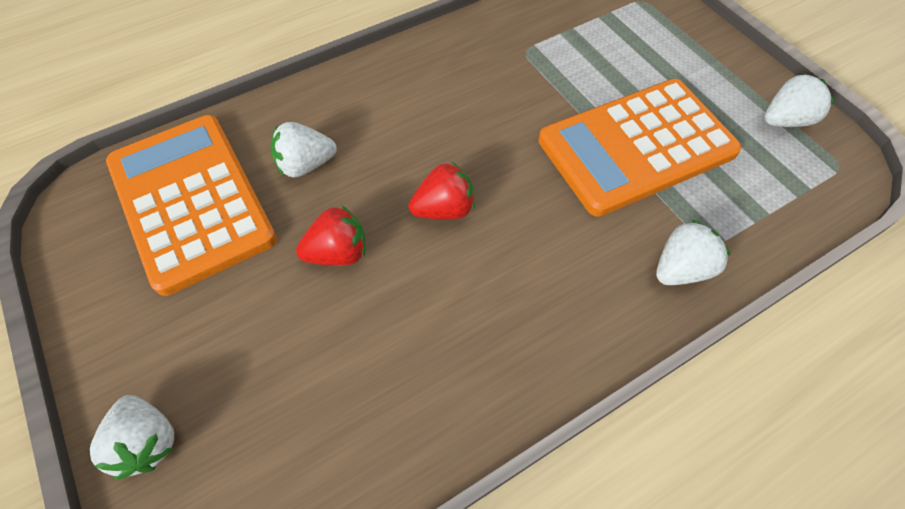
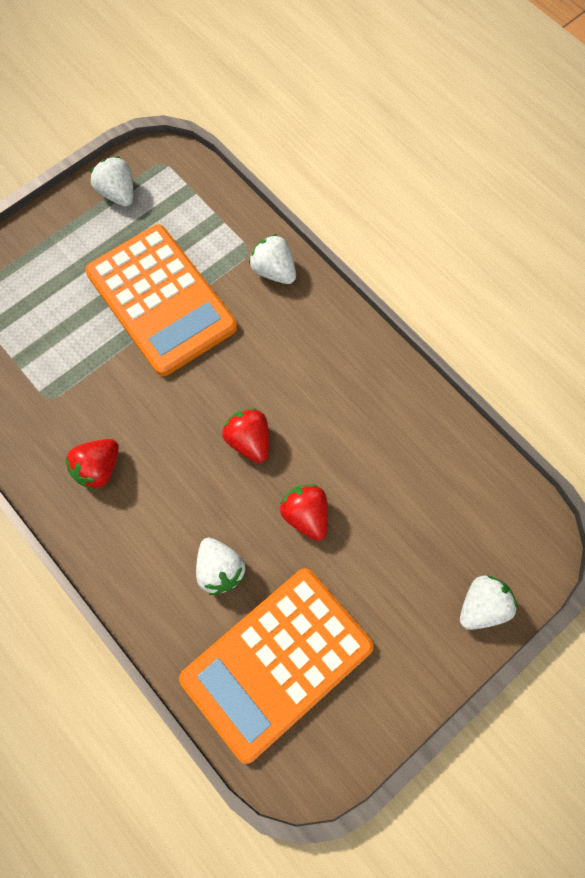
camera: 100 degrees left, 10 degrees up
none -> red strawberry [65,439,119,491]

